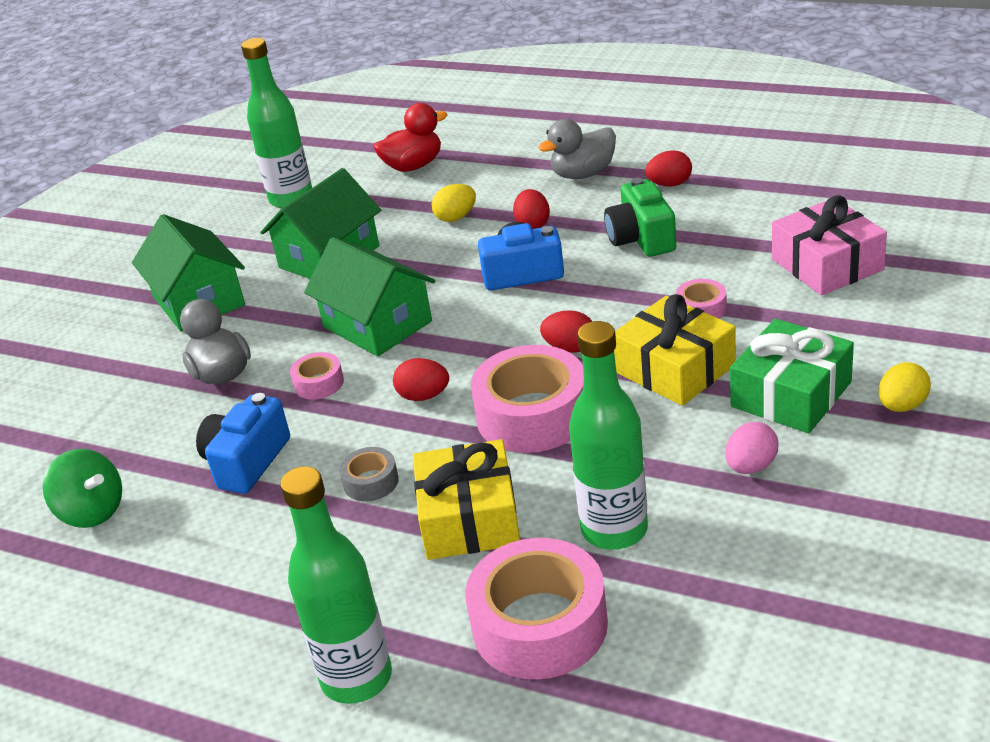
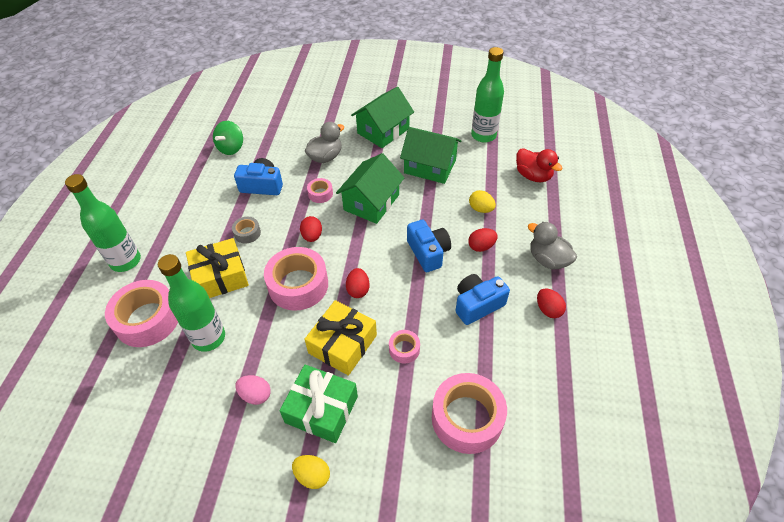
camera: 70 degrees right, 15 degrees up
green camera [604,178,676,257] -> blue camera [456,274,510,325]
pink gift [772,195,887,295] -> pink tape [432,373,507,454]

